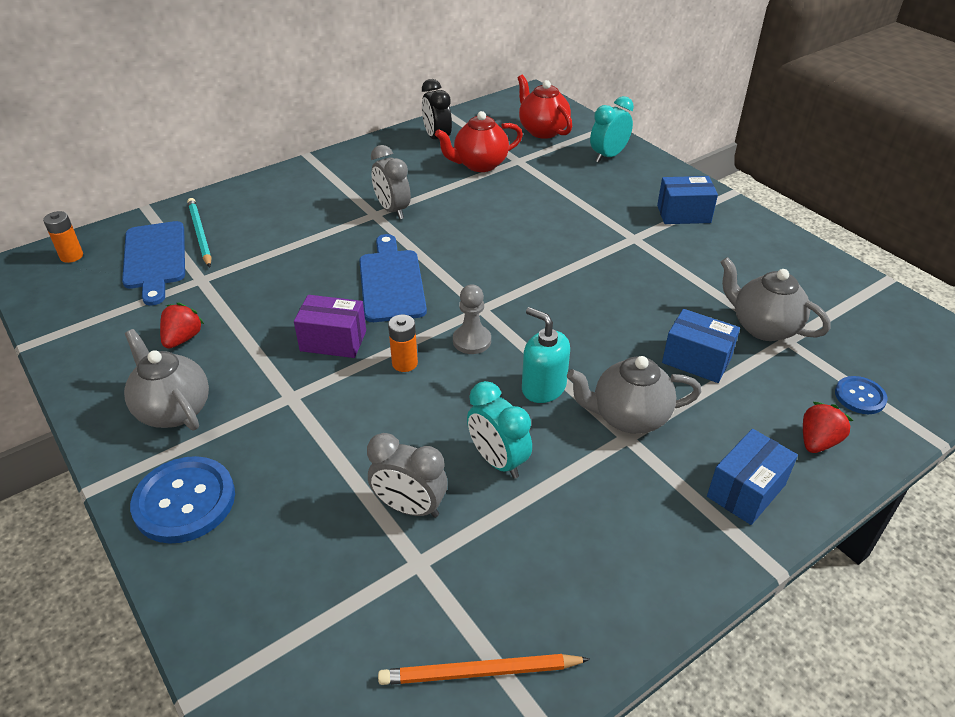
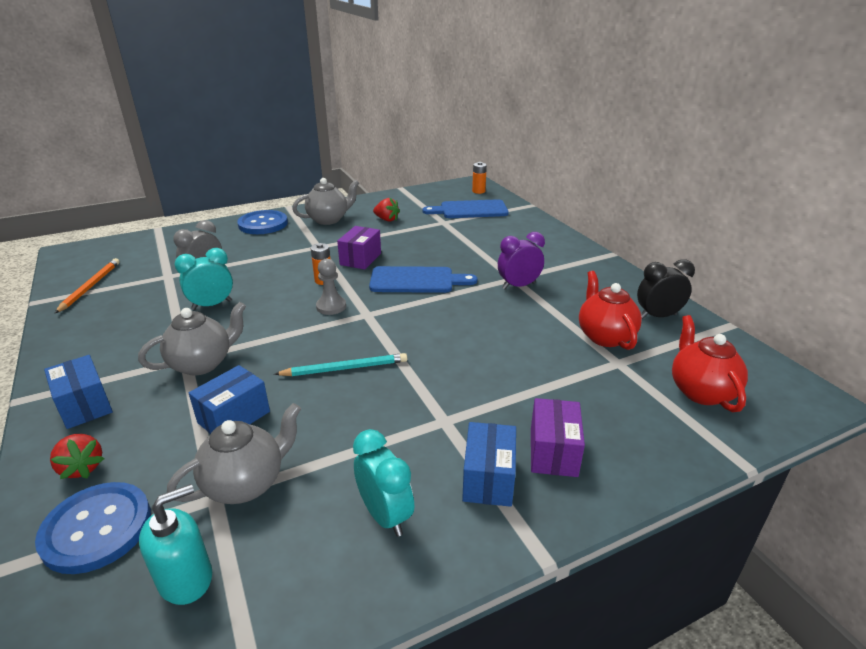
camera: 100 degrees right, 10 degrees down
turquoise pencil [187,198,212,267] -> turquoise pencil moved to [274,353,407,376]
grey clock [371,145,411,219] -> purple clock [498,232,545,289]
red teapot [518,75,572,139] -> red teapot turned 75 degrees counterclockwise [672,315,748,412]
turquoise soap dispenser [522,307,570,403] -> turquoise soap dispenser moved to [139,484,212,605]
grey teapot [567,356,701,434] -> grey teapot turned 45 degrees clockwise [138,302,246,376]
turquoise clock [590,96,634,162] -> turquoise clock moved to [353,429,414,537]
blue button [835,376,888,414] -> blue button [35,482,151,574], size x1.81
none -> purple box [531,398,585,477]

